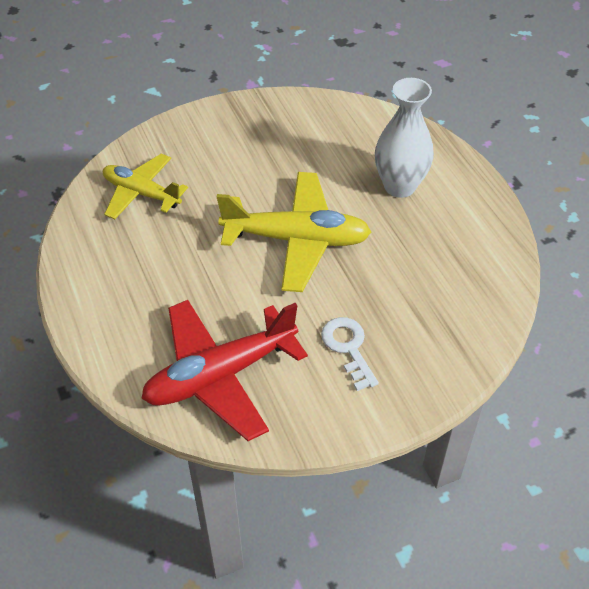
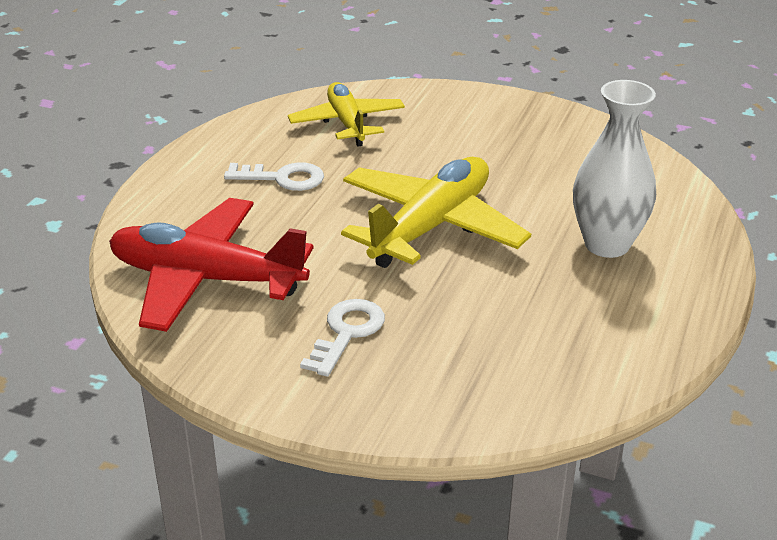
camera: 45 degrees right, 15 degrees down
yellow plane [217,172,371,292] -> yellow plane turned 105 degrees counterclockwise [341,157,531,268]
none -> white key [224,162,324,191]

